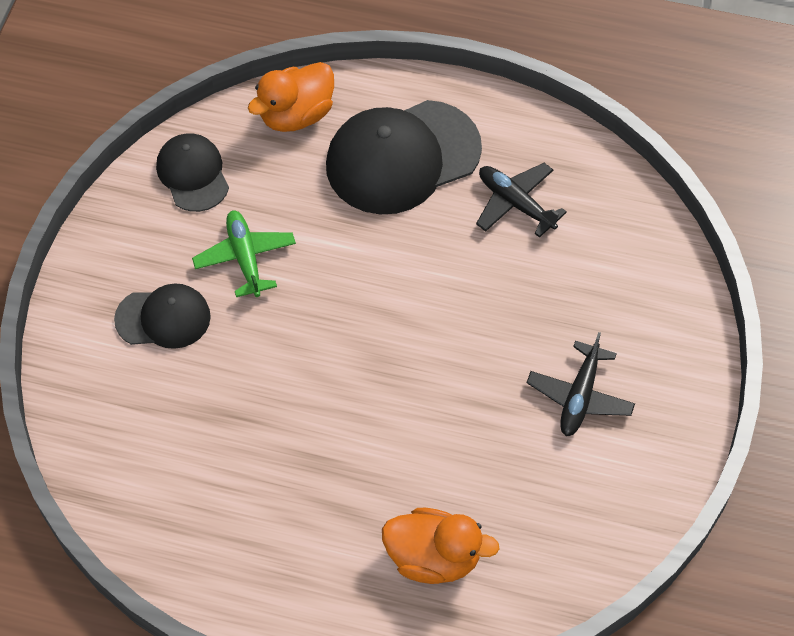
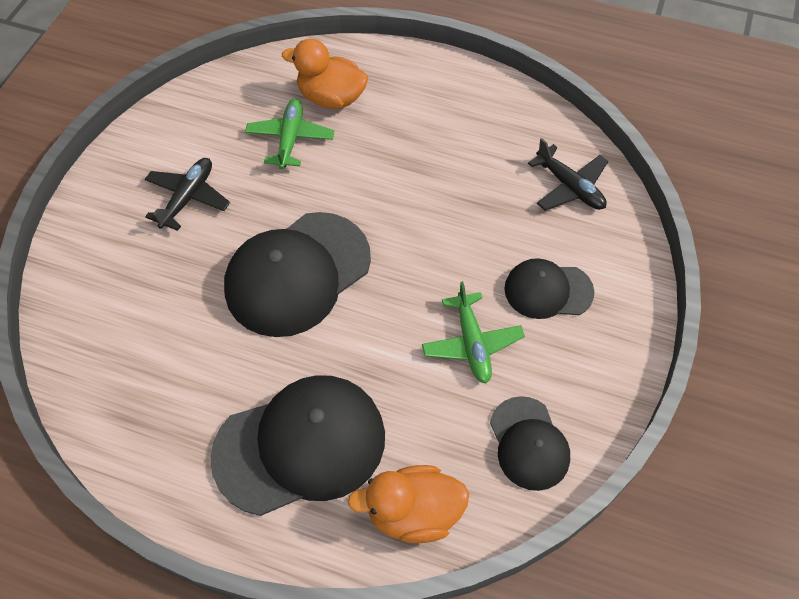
camera: 175 degrees left, 0 degrees up
orange duck [248,62,334,132] -> orange duck turned 150 degrees counterclockwise [347,465,469,543]
black plane [476,163,567,238] -> black plane moved to [528,138,608,211]
none -> black cap [224,212,371,337]
none -> green plane [245,99,334,169]

